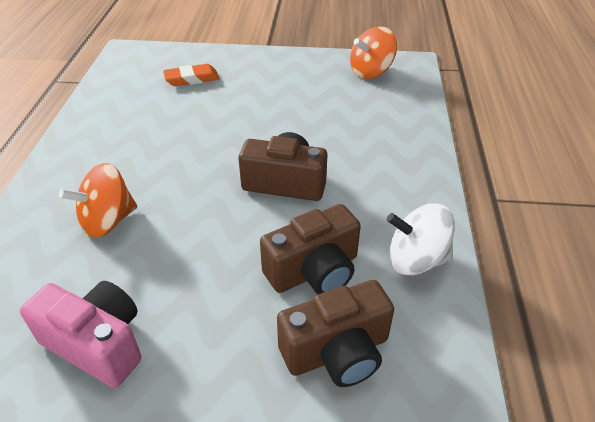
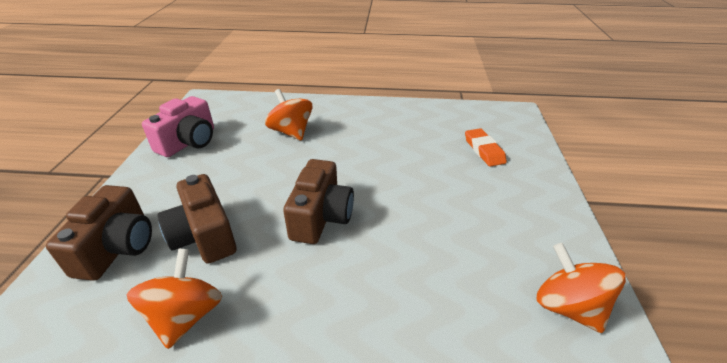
camera: 90 degrees right, 5 degrees down
brown camera [277,280,394,387] -> brown camera turned 150 degrees counterclockwise [46,185,152,281]
white spinning top [387,203,455,275] -> orange spinning top [127,248,222,349]

